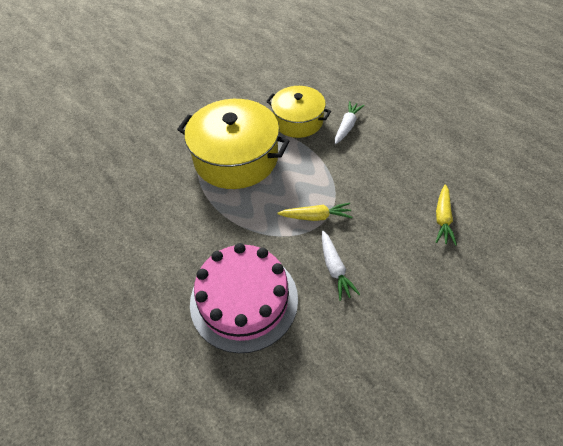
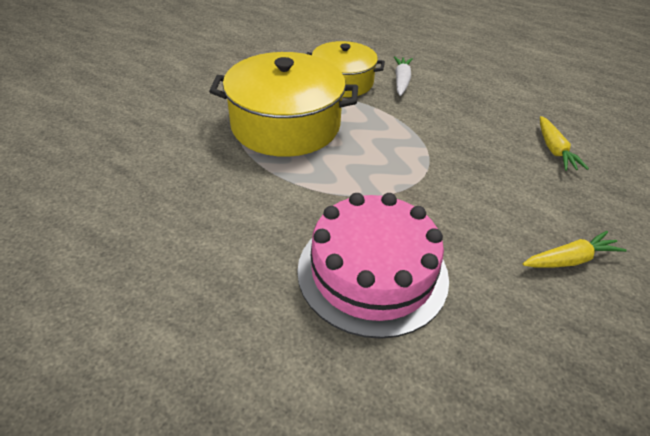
camera: 20 degrees left, 10 degrees down
yellow carrot [277,203,352,221] -> yellow carrot moved to [523,231,627,268]
white carrot [322,231,360,301] -> none

